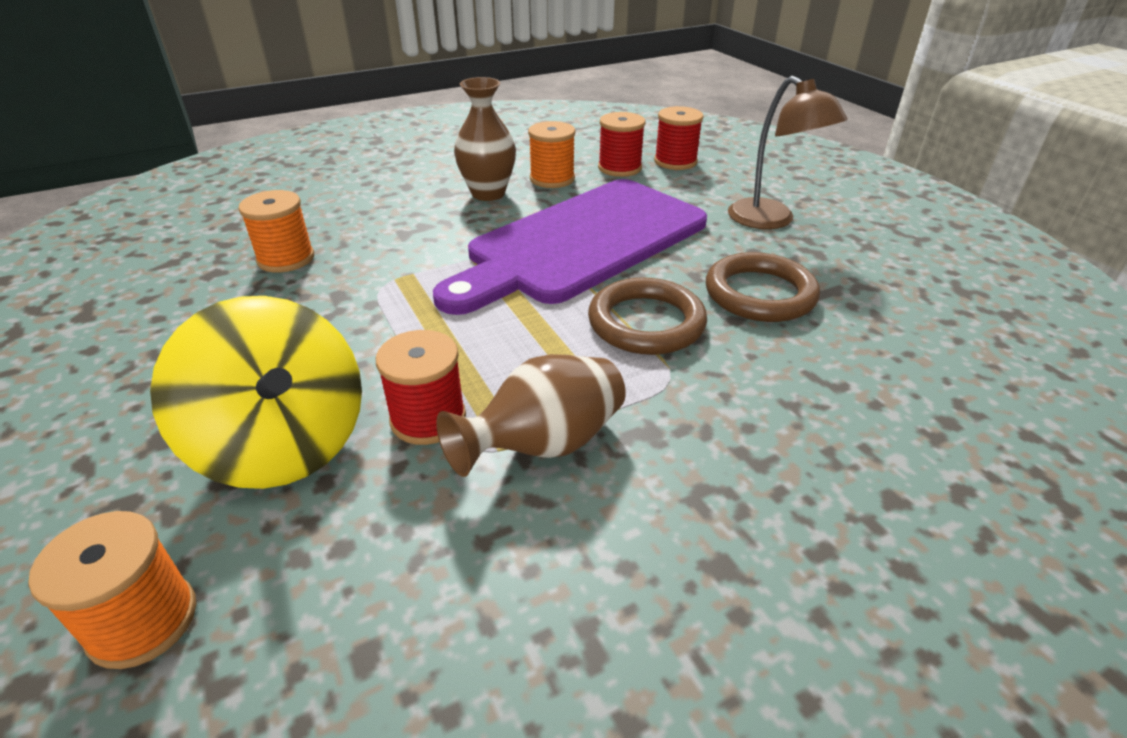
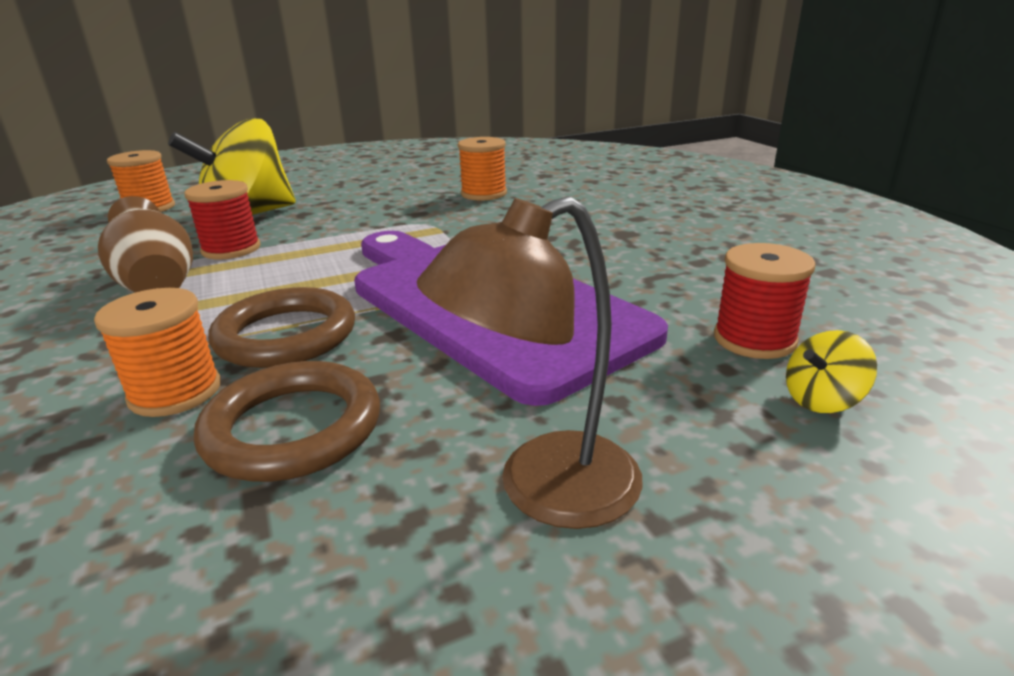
camera: 95 degrees right, 10 degrees down
brown vase [454,77,516,201] -> none
orange spool [528,121,576,188] -> orange spool moved to [94,288,221,417]
red spool [654,106,704,170] -> yellow spinning top [786,330,877,413]

